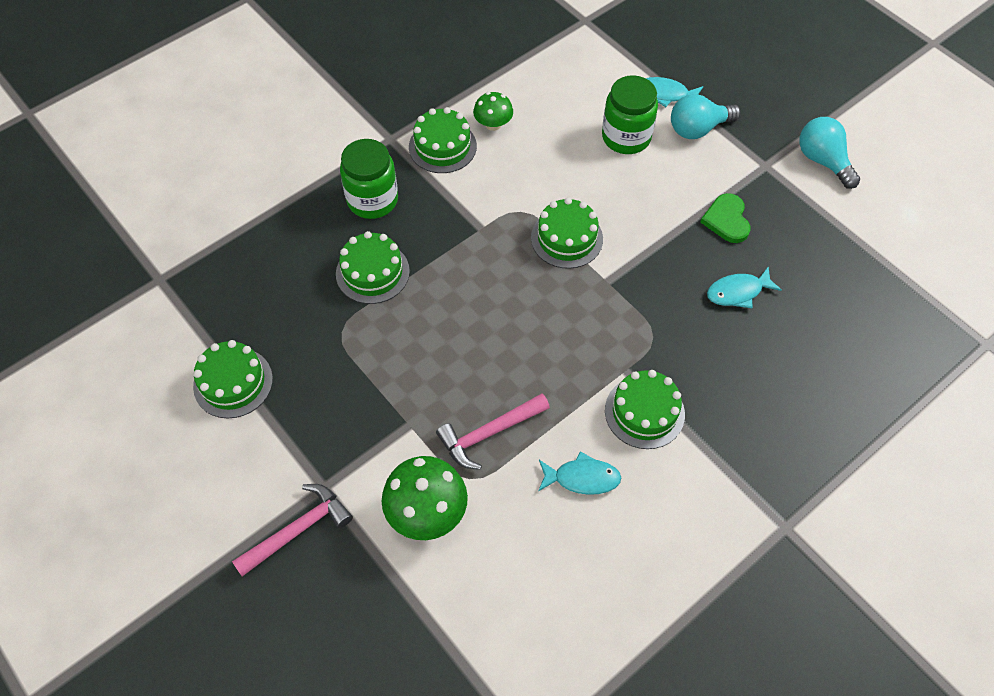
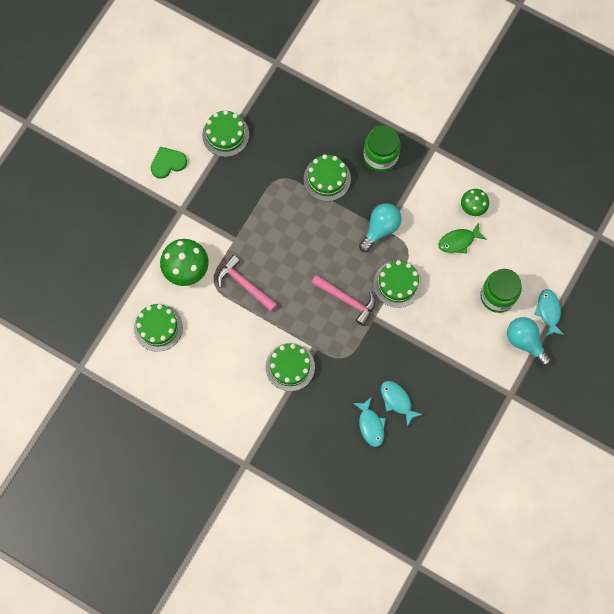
camera: 70 degrees right, 15 degrees up
pink hammer [232,484,353,577] -> pink hammer moved to [311,275,376,326]
green cake [409,107,477,173] -> green cake moved to [134,304,183,352]
turquoise fish [538,451,621,495] -> turquoise fish moved to [353,397,386,447]
green heart [700,193,750,243] -> green heart moved to [151,146,187,179]
turquoise light bulb [799,117,860,189] -> turquoise light bulb moved to [359,203,402,252]
none -> green fish [438,223,487,254]

